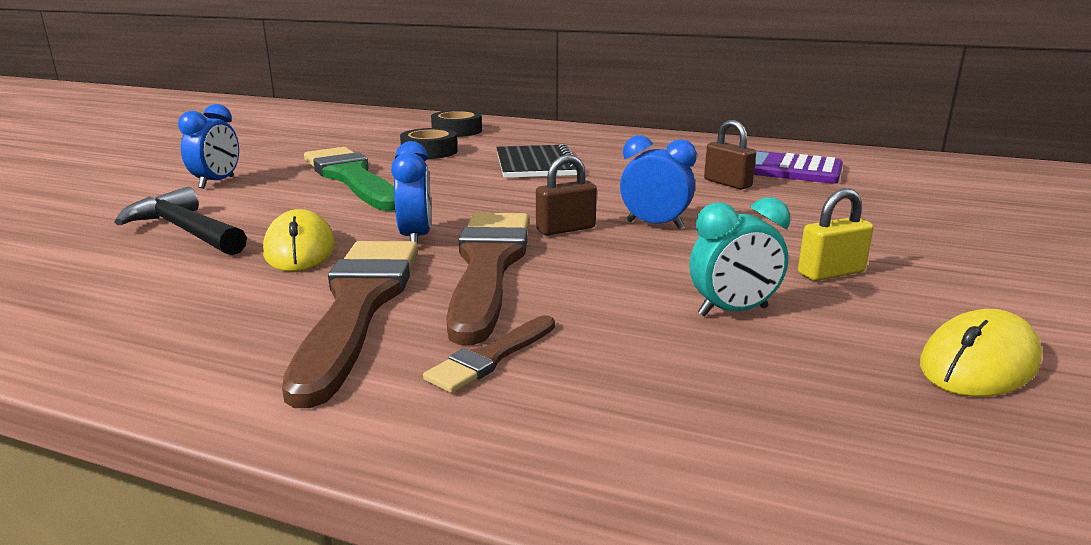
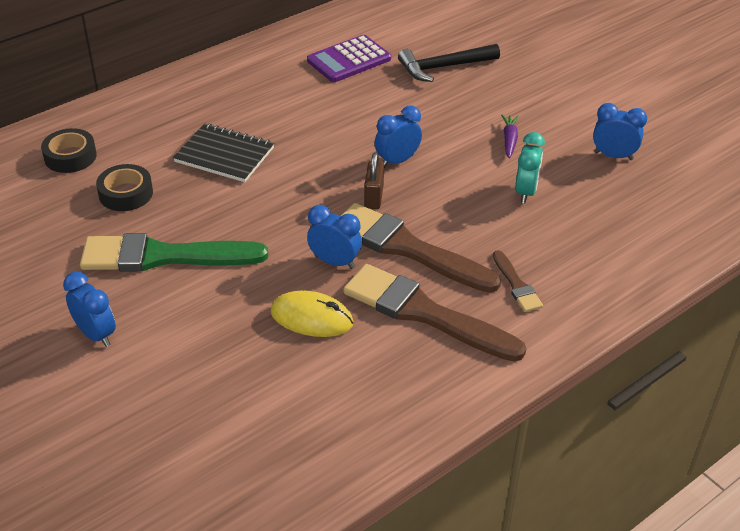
camera: 60 degrees left, 20 degrees up
black hammer [115,187,247,255] -> black hammer moved to [398,44,500,82]
brown padlock [704,120,756,189] -> none
yellow padlock [798,188,873,281] -> purple carrot [501,115,518,158]
yellow mouse [920,309,1042,397] -> blue clock [593,103,647,160]

